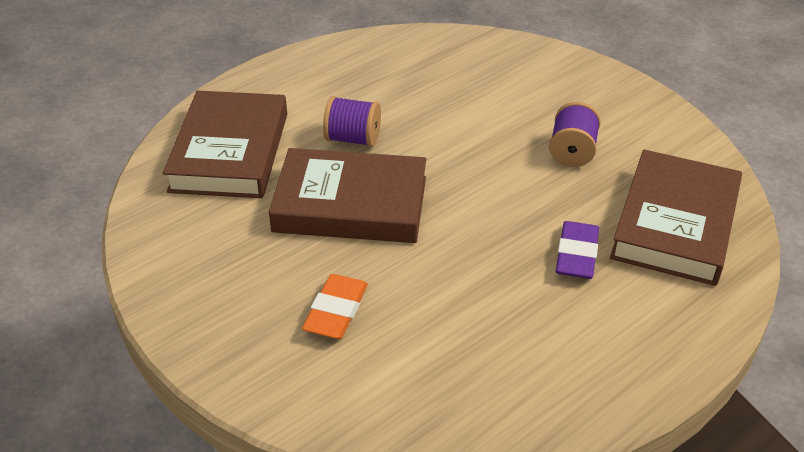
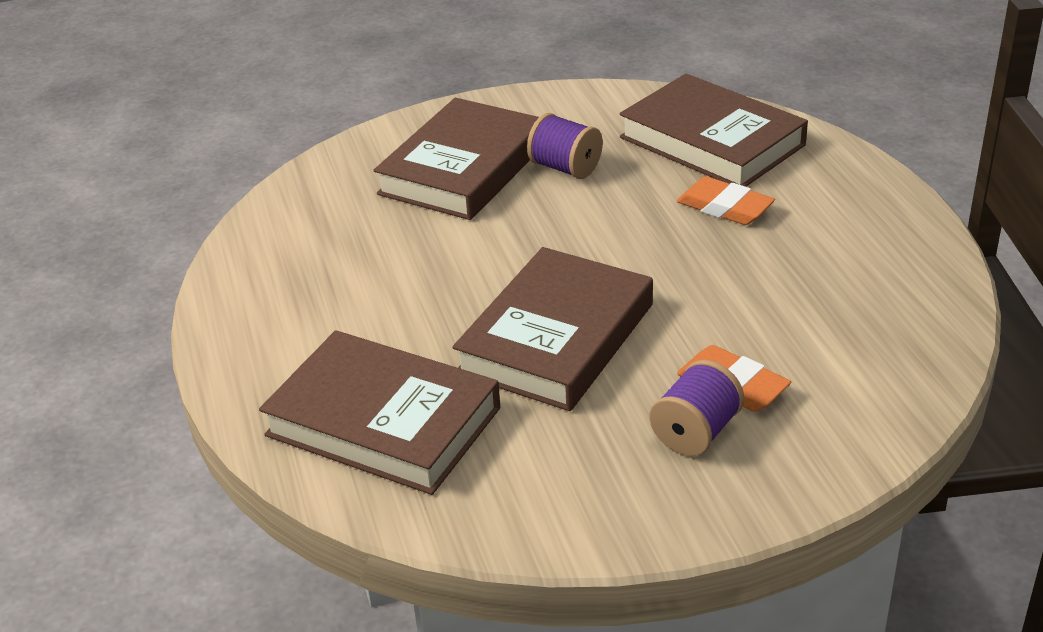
camera: 65 degrees left, 5 degrees down
purple spool [323,96,381,147] -> purple spool moved to [650,360,744,456]
purple eraser [556,221,599,279] -> orange eraser [677,176,775,225]
none -> brown book [374,98,539,220]

